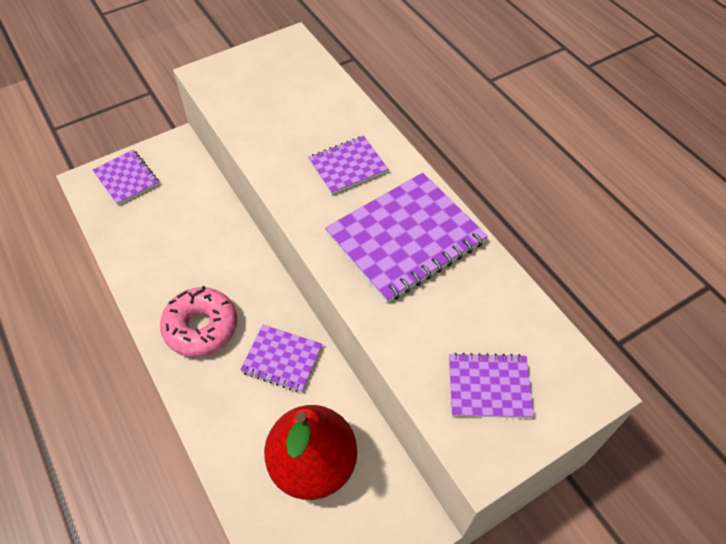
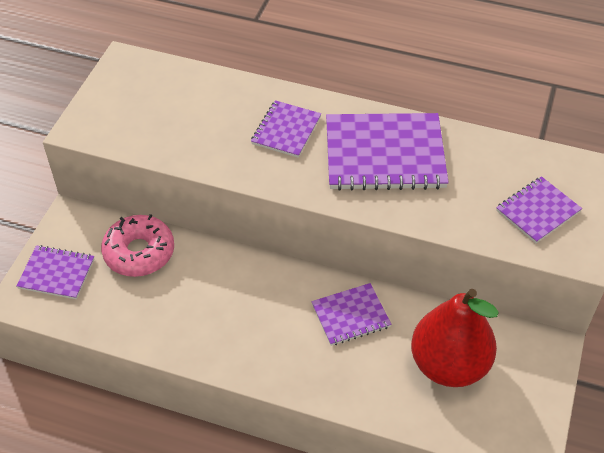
camera: 40 degrees left, 5 degrees down
pink donut [160,286,237,357] -> pink donut moved to [101,214,174,277]
purple notebook [325,173,488,303] -> purple notebook turned 75 degrees clockwise [326,113,449,191]

